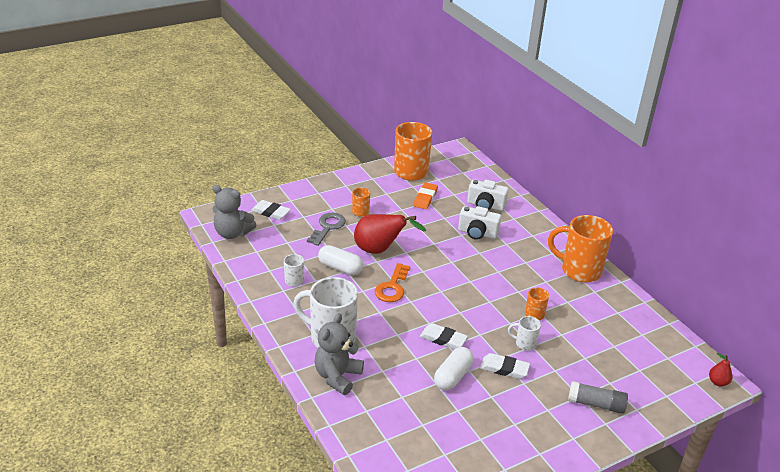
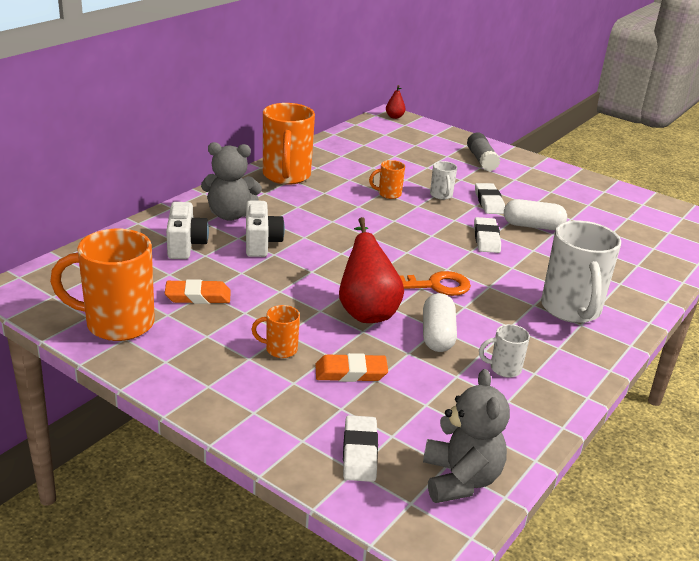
camera: 115 degrees left, 5 degrees down
grey key [307,213,346,246] -> orange eraser [315,353,388,382]
grey teddy bear [314,313,364,395] -> grey teddy bear moved to [201,142,262,221]

